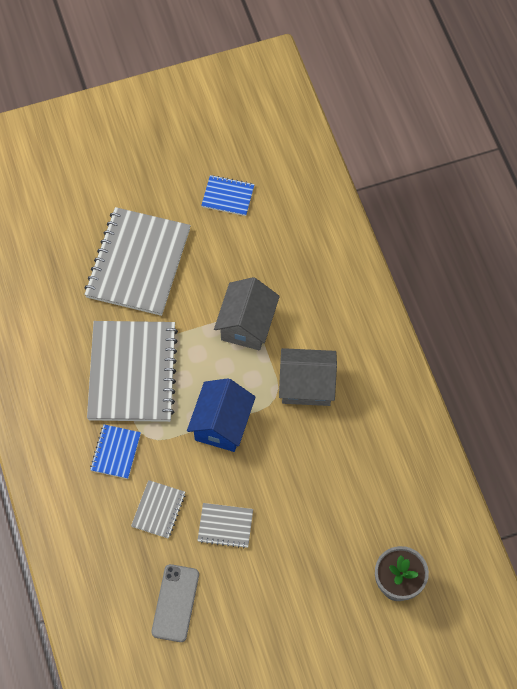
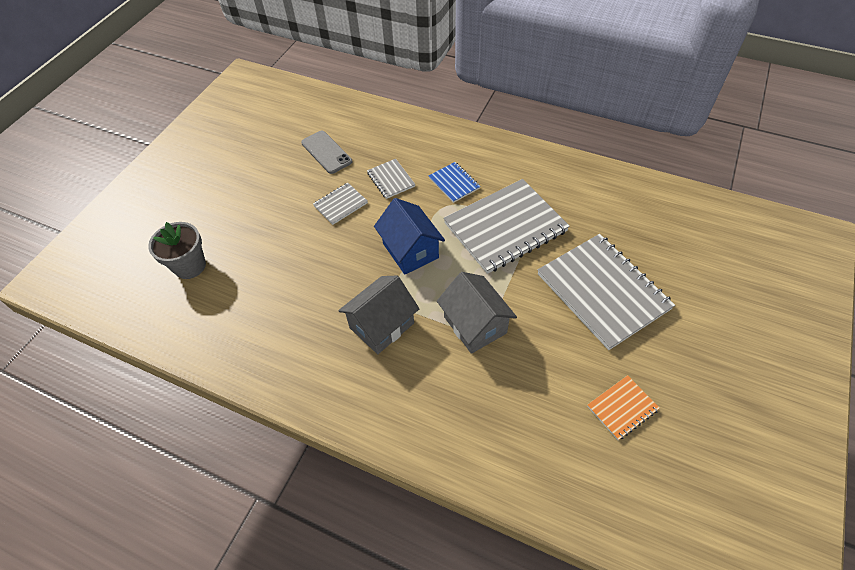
camera: 135 degrees right, 10 degrees down
grey notebook [87,321,178,422] -> grey notebook turned 75 degrees counterclockwise [443,179,570,274]
blue notebook [201,175,255,216] -> orange notebook [587,375,660,440]

